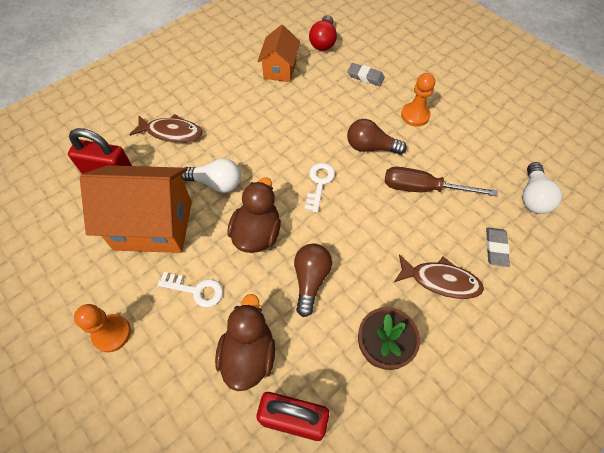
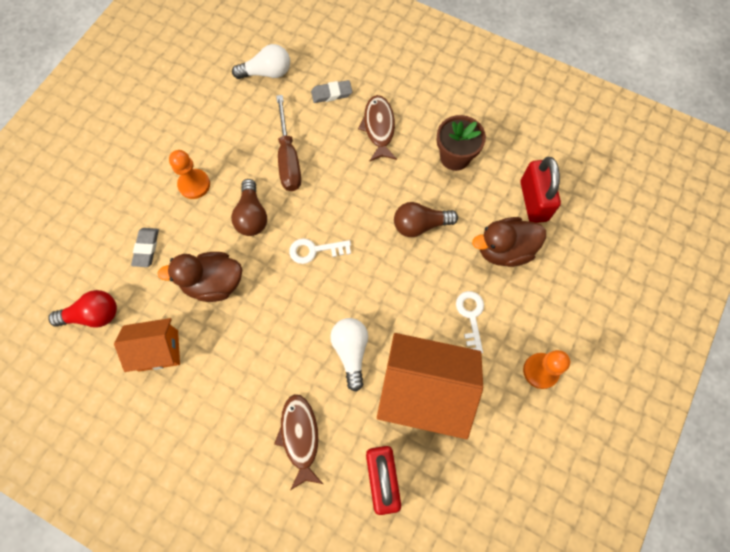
camera: 110 degrees left, 10 degrees up
orange house [80,165,192,253] -> orange house turned 60 degrees counterclockwise [377,333,483,439]
brown duck [227,177,281,253] -> brown duck moved to [157,252,242,302]

